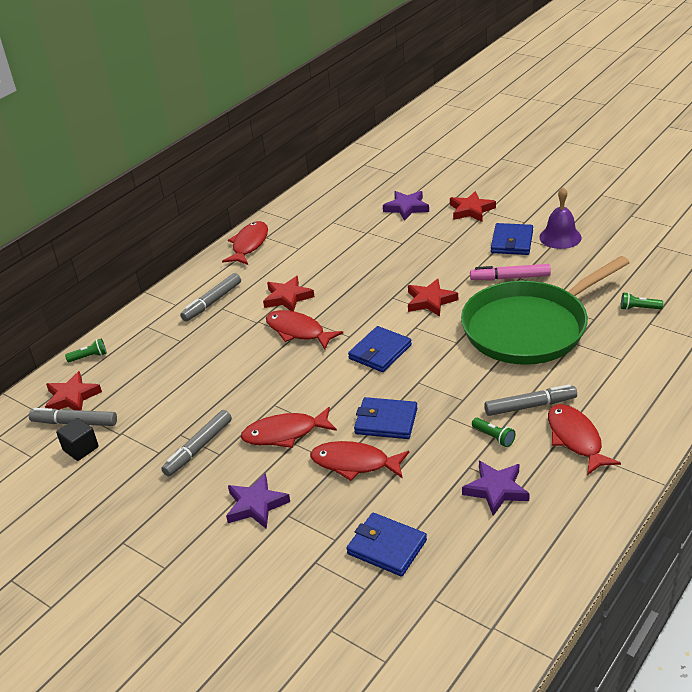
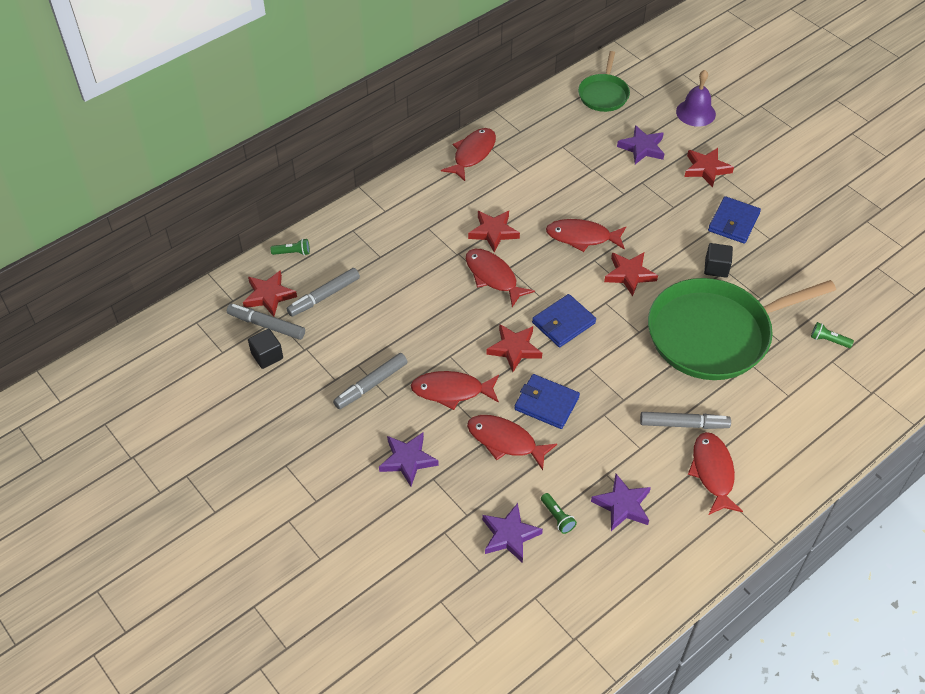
camera: 10 degrees right, 15 degrees up
grey marker [180,273,241,321] -> grey marker moved to [286,268,360,317]
blue wallet [347,513,427,576] -> purple star [482,503,543,563]
pink marker [470,264,551,280] -> black cube [704,243,733,278]
green flashlight [472,418,516,447] -> green flashlight moved to [541,493,577,534]
purple bell [539,187,582,249] -> purple bell moved to [676,70,716,127]
none -> red star [486,324,542,372]
none -> red fish [546,219,626,252]
none -> green pan [578,51,630,112]

